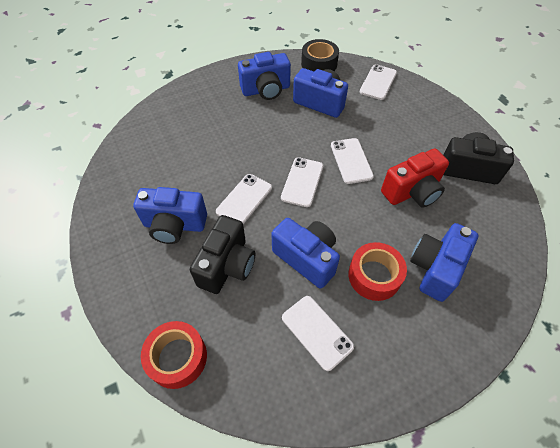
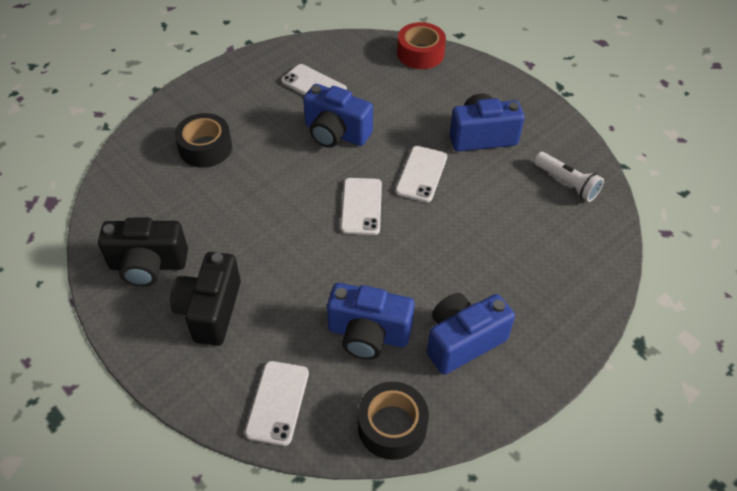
camera: 165 degrees right, 5 degrees down
black camera [190,215,255,294] -> black camera moved to [170,252,241,346]
white phone [331,138,374,184] -> none
red tape [348,242,407,301] -> none
red camera [381,149,449,207] -> none
blue camera [410,223,478,302] -> black tape [175,113,232,168]
none -> white flashlight [534,152,604,202]

